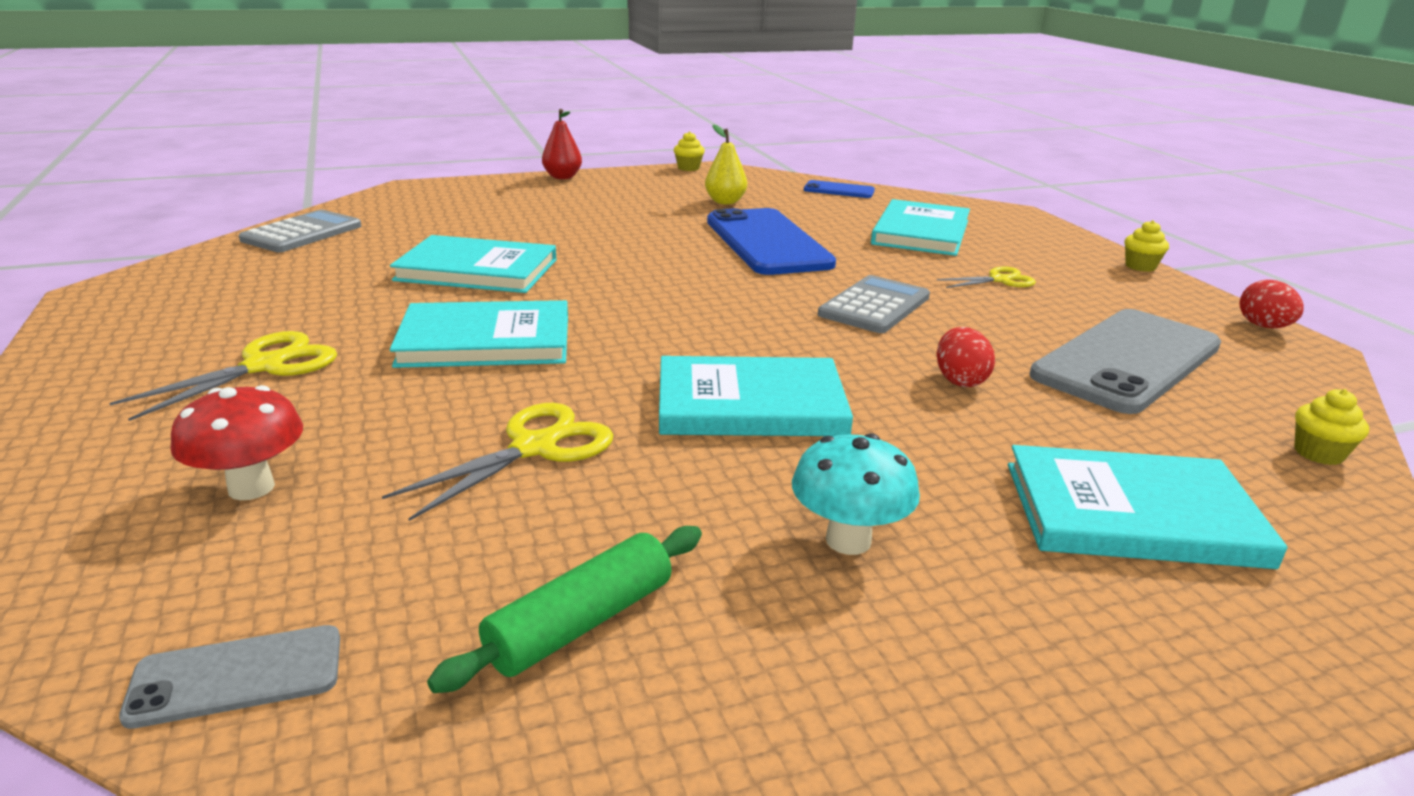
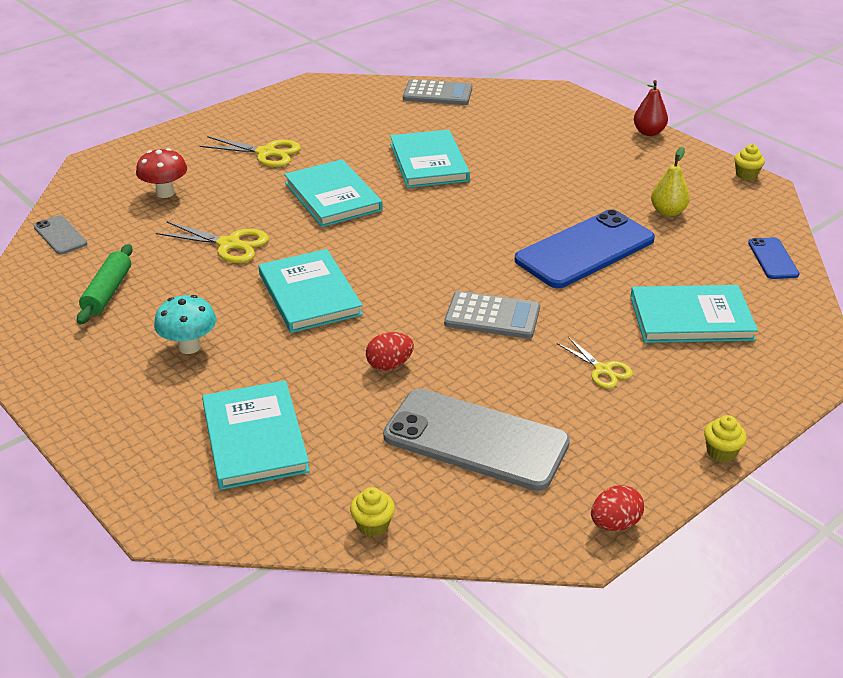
camera: 70 degrees right, 10 degrees up
green rolling pin [427,526,702,693] -> green rolling pin turned 75 degrees clockwise [77,244,133,325]

